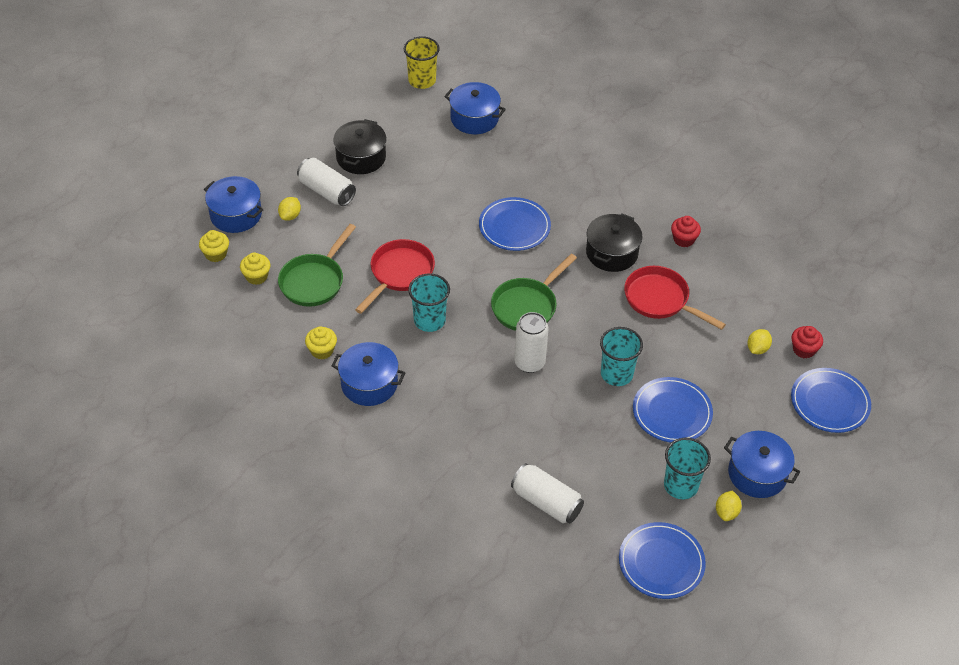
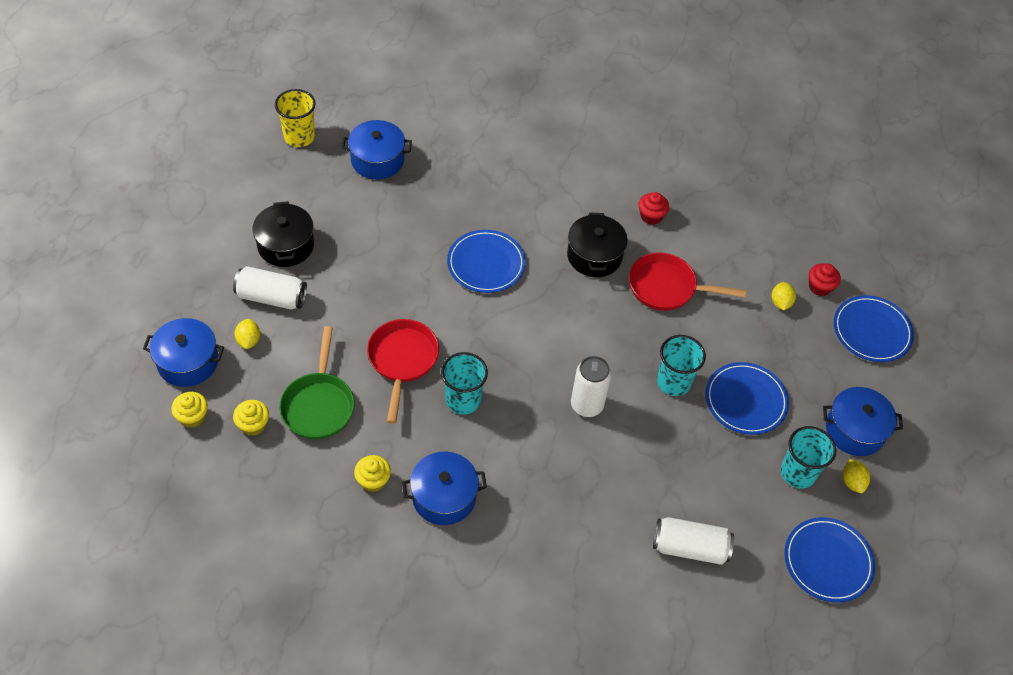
camera: 30 degrees left, 5 degrees up
green pan [491,254,577,331] -> none

